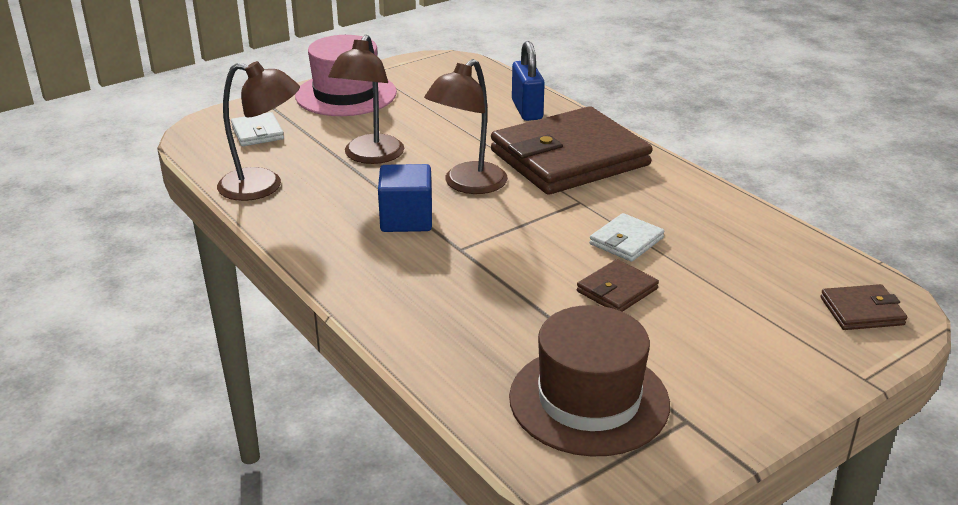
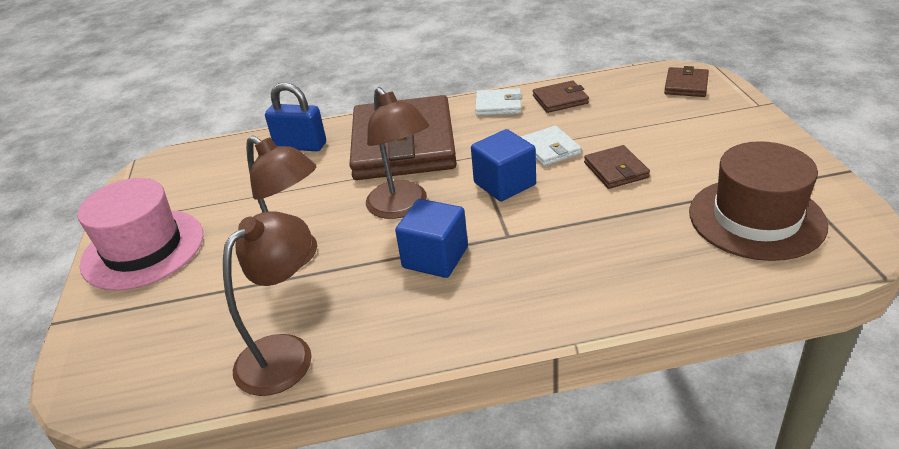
camera: 60 degrees left, 5 degrees up
white wallet [231,112,284,146] -> white wallet moved to [475,88,522,116]
none -> blue cube [471,129,536,201]
none -> brown wallet [533,81,589,113]

